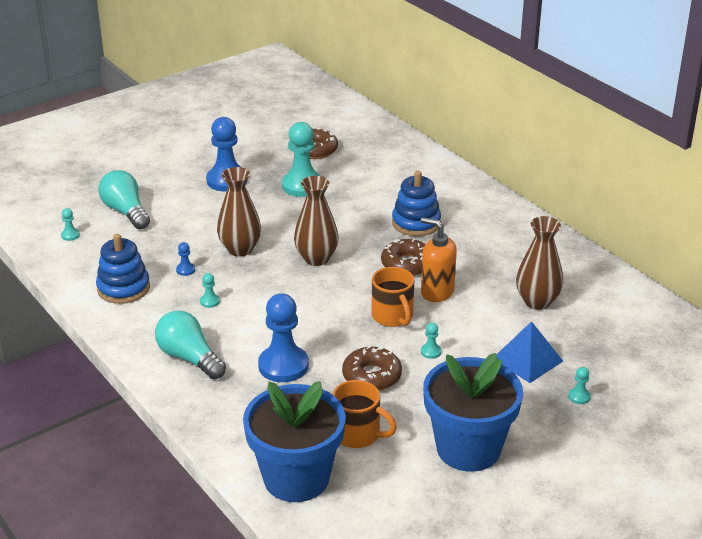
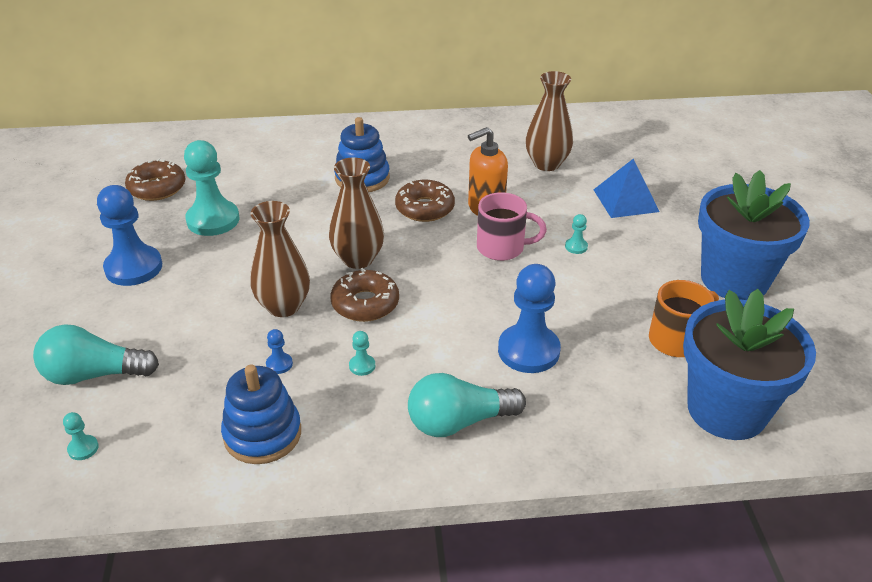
camera: 60 degrees left, 5 degrees up
brown donut [342,346,402,391] -> brown donut moved to [331,268,399,322]
orange mug [371,267,414,327] -> pink mug [477,192,547,261]
turquoise pawn [569,367,591,404] -> none

